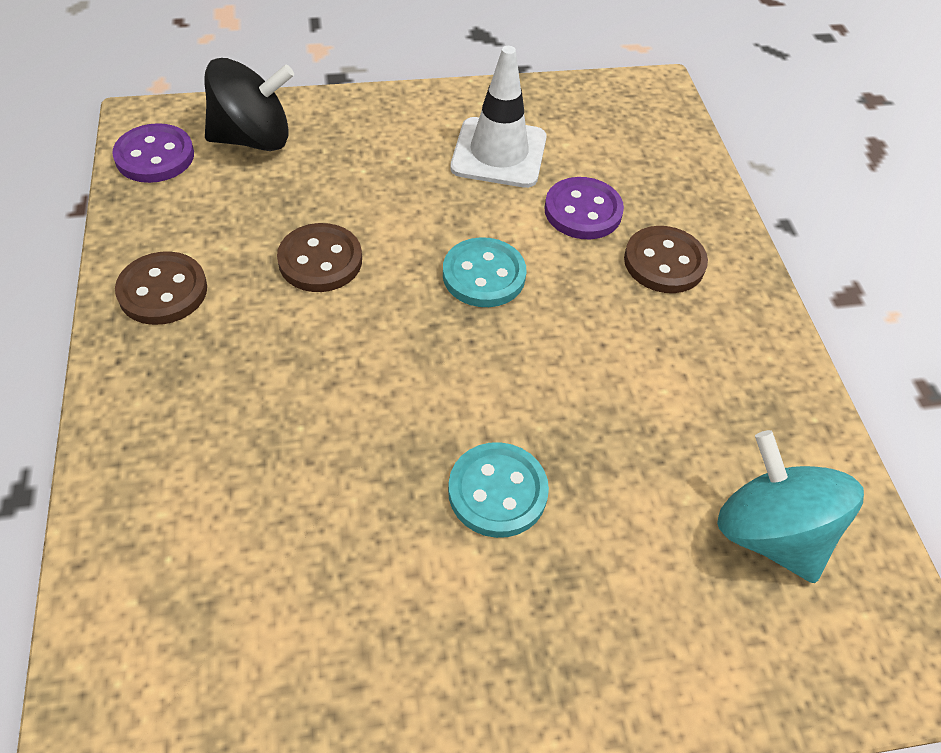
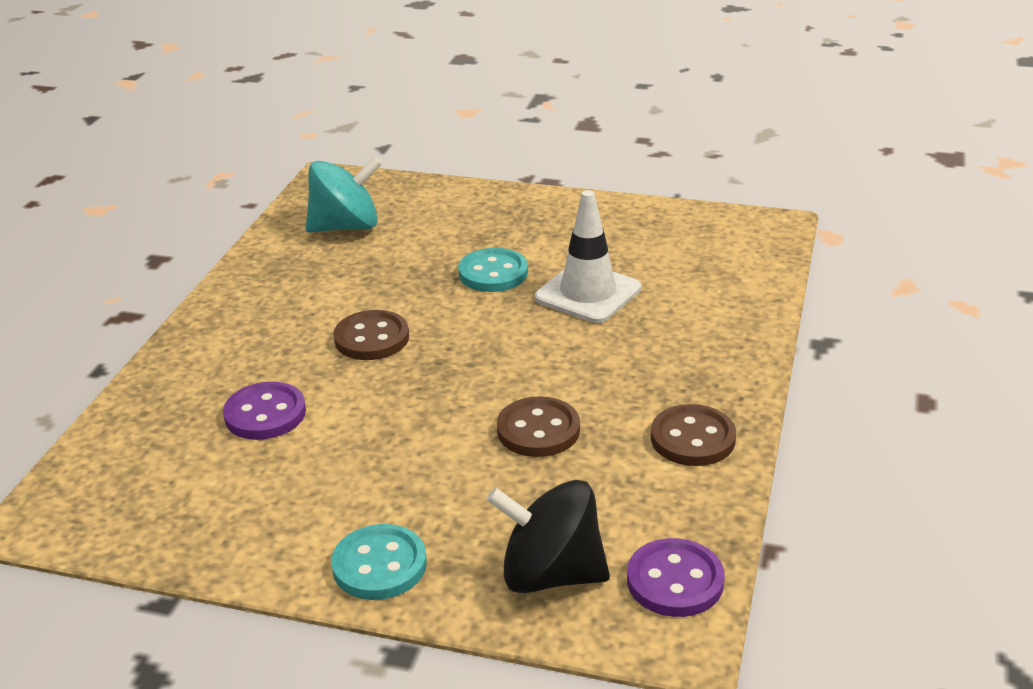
camera: 150 degrees left, 20 degrees down
turquoise button [443,237,527,307] -> turquoise button moved to [331,524,427,600]
white traffic cone [451,46,547,188] -> white traffic cone moved to [535,190,641,323]
brown button [624,226,708,293] -> brown button moved to [333,310,409,360]
turquoise spinning top [717,430,864,583] -> turquoise spinning top turned 105 degrees counterclockwise [306,157,382,233]

